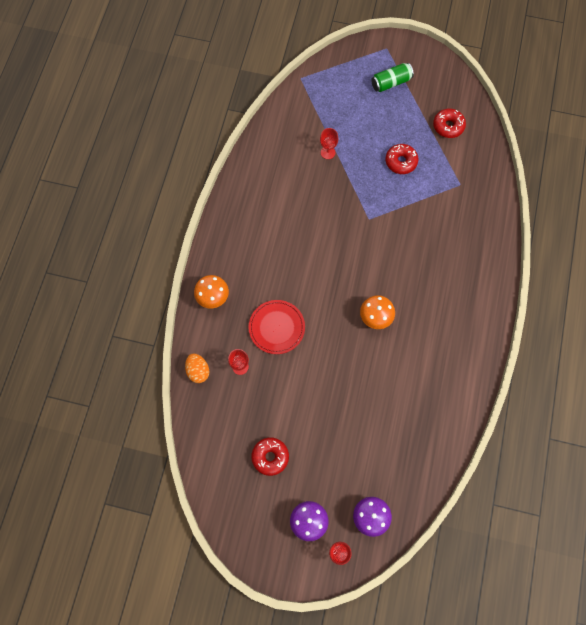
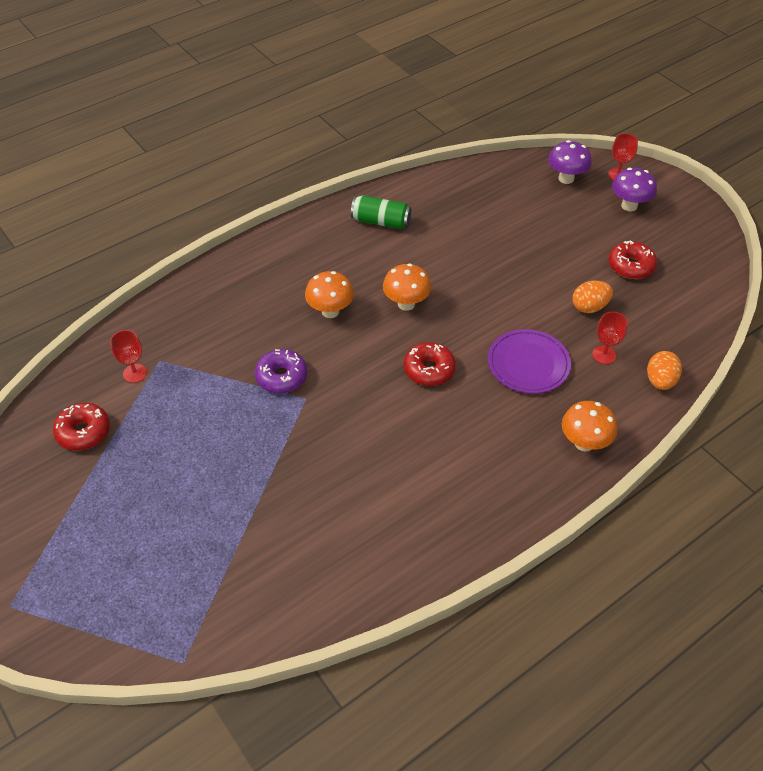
camera: 140 degrees left, 20 degrees down
red plate [248,300,305,354] -> purple plate [488,329,571,394]
red goblet [320,128,338,159] -> red goblet moved to [110,330,147,383]
green can [371,63,414,92] -> green can moved to [351,195,411,229]
red donut [385,144,418,174] -> red donut moved to [404,342,456,386]
none -> purple donut [255,349,307,394]
none -> orange mushroom [305,271,354,318]
none -> orange egg [572,281,613,313]

